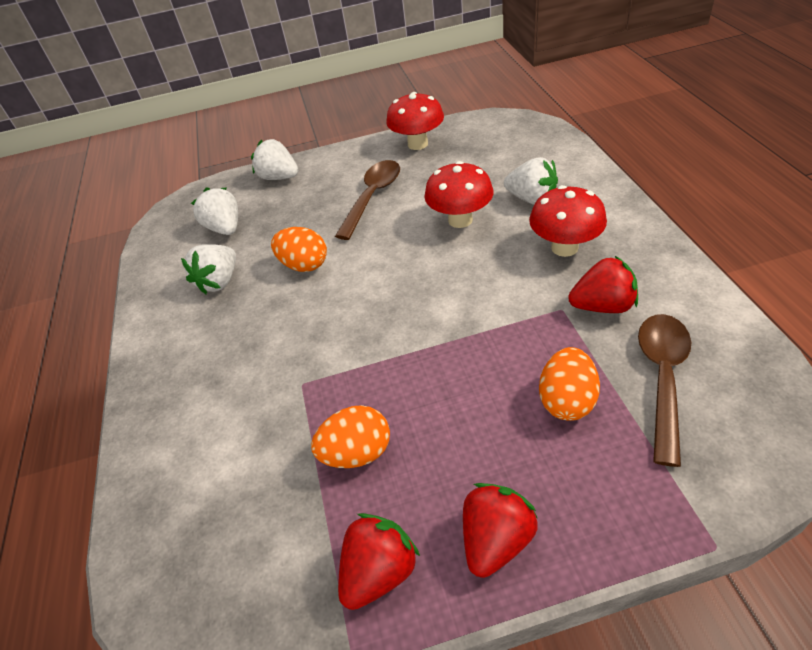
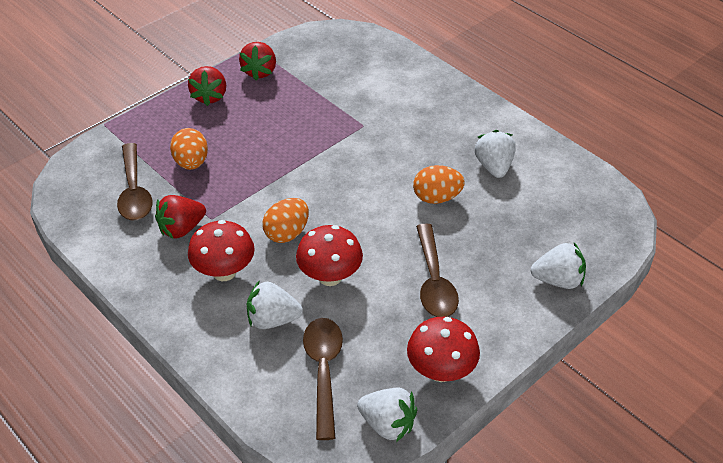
camera: 145 degrees right, 0 degrees up
white strawberry [191,187,238,235] -> white strawberry moved to [357,388,417,442]
orange egg [311,405,390,468] -> orange egg moved to [262,198,309,243]
none -> brown spoon [303,318,343,440]

